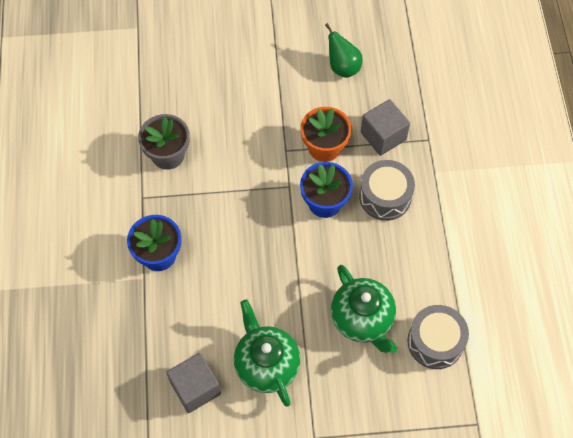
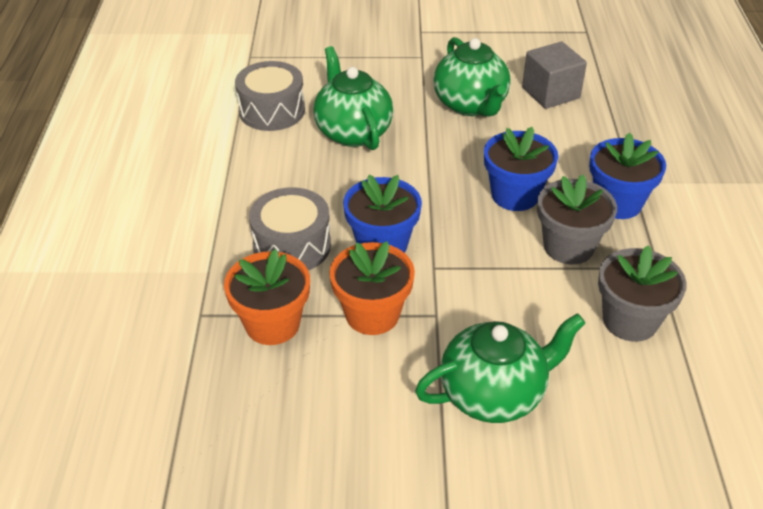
camera: 175 degrees left, 20 degrees down
green pear [325,23,363,78] -> none
grey cube [361,99,410,156] -> orange flower pot [224,249,310,345]
none -> green teapot [415,313,585,423]
none -> blue flower pot [484,127,558,211]
none -> grey flower pot [537,175,617,264]

